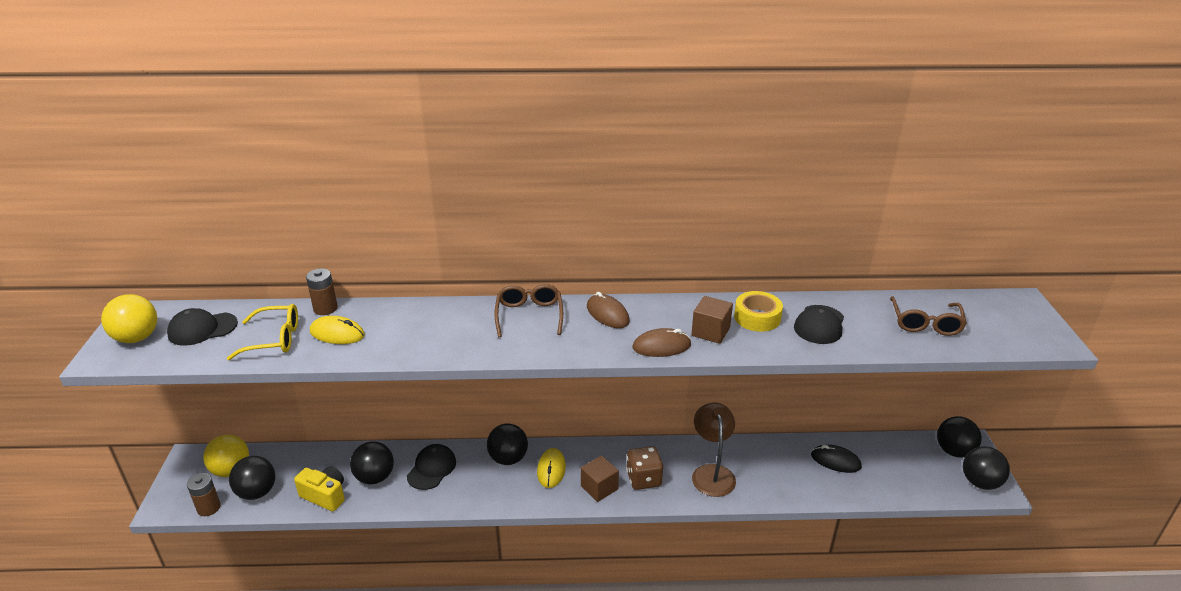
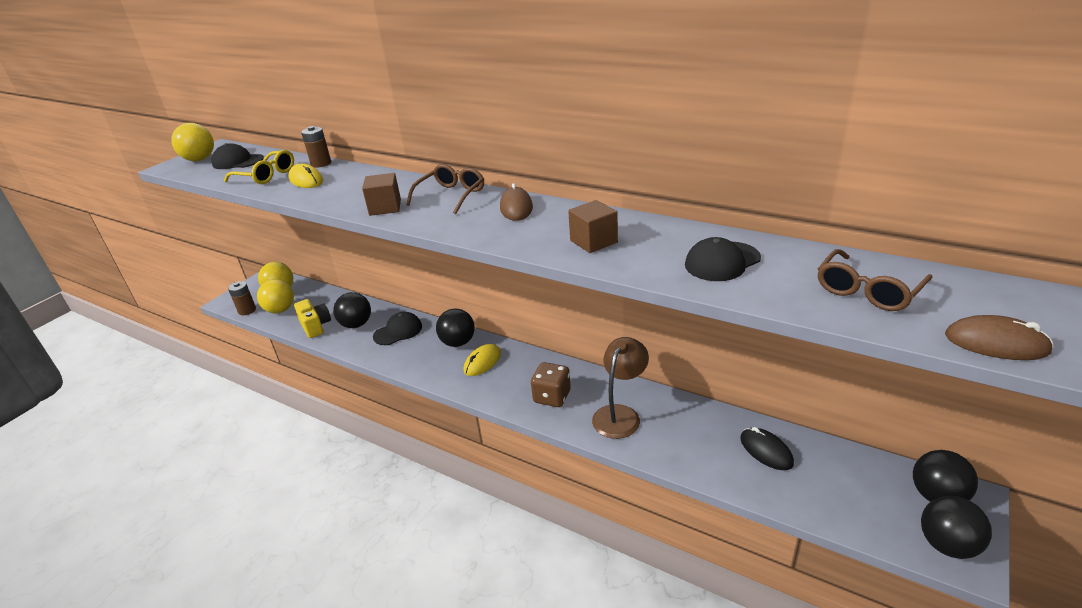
camera: 35 degrees right, 0 degrees up
black ball [229,456,275,500] -> yellow ball [257,279,294,313]
brown cube [581,455,619,502] -> brown cube moved to [362,173,401,216]
brown mouse [633,328,691,357] -> brown mouse moved to [945,315,1054,360]
yellow tape [734,291,783,332] -> none

